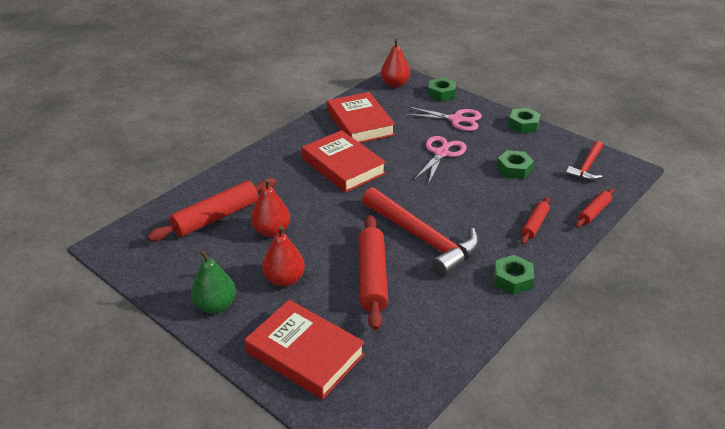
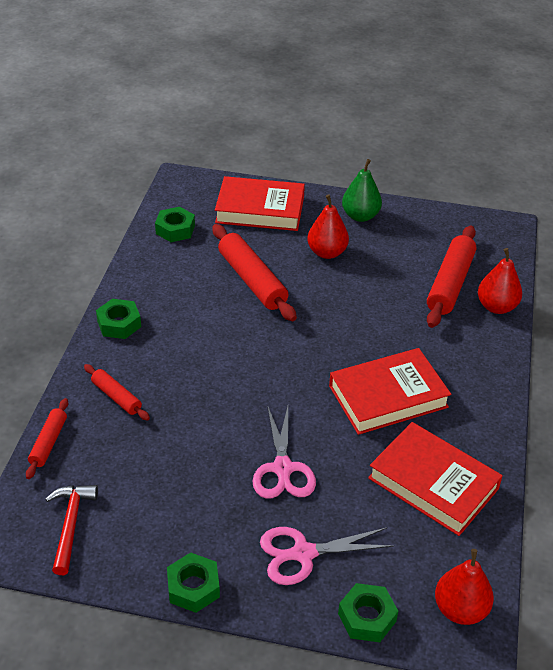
camera: 150 degrees right, 5 degrees up
red pear [251,179,290,237] -> red pear moved to [478,248,522,314]
red book [302,130,386,193] -> red book turned 45 degrees counterclockwise [329,348,451,435]
red hammer [362,187,479,278] -> none
green nut [497,150,534,179] -> green nut moved to [155,207,195,242]
red rolling pin [520,197,550,244] -> red rolling pin turned 45 degrees counterclockwise [84,364,150,421]

